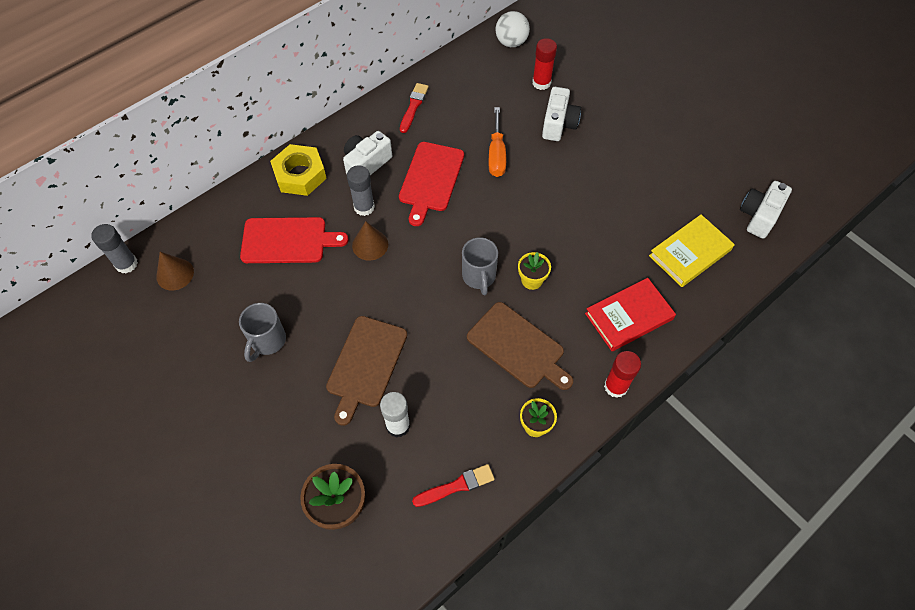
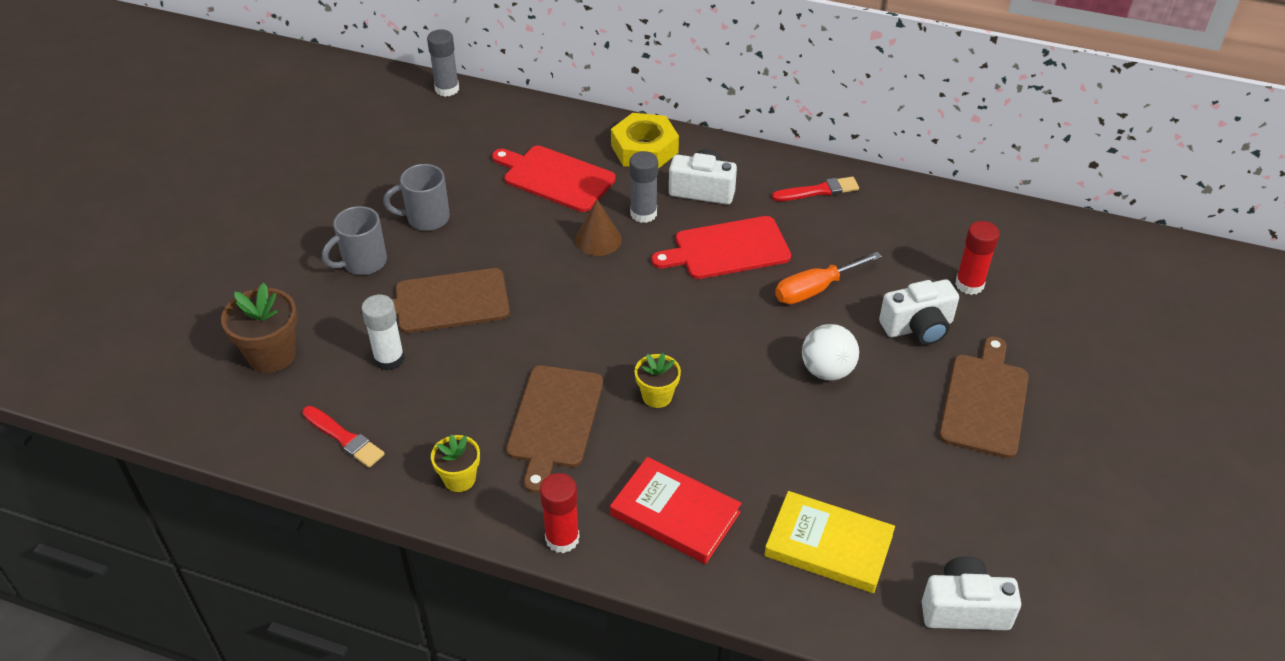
camera: 60 degrees right, 15 degrees down
brown cone [156,252,194,290] -> none
red cutting board [240,217,349,263] -> red cutting board turned 150 degrees clockwise [492,146,616,212]
grey mug [462,237,498,295] -> grey mug moved to [322,206,387,275]
white ball [495,11,530,47] -> white ball moved to [802,324,859,381]
none -> brown cutting board [939,336,1029,458]

